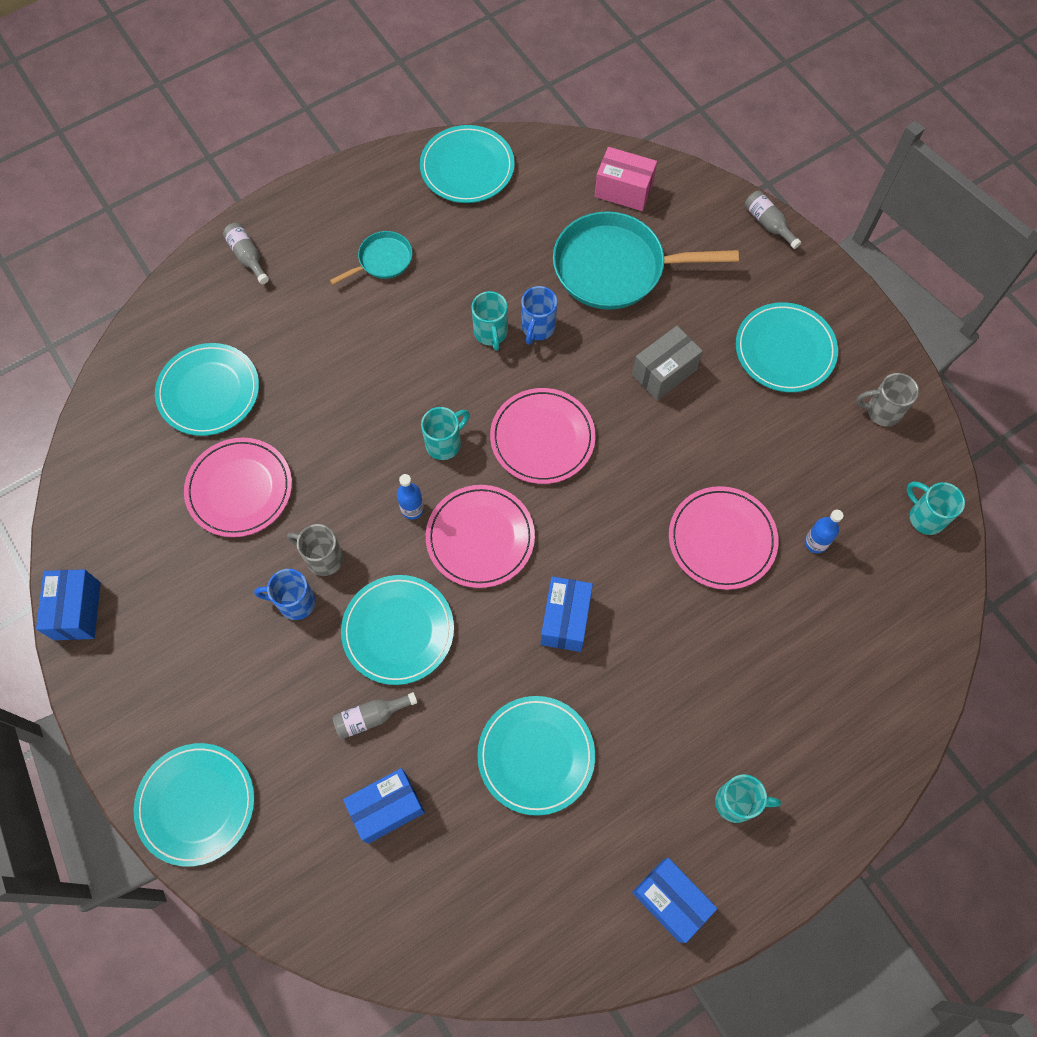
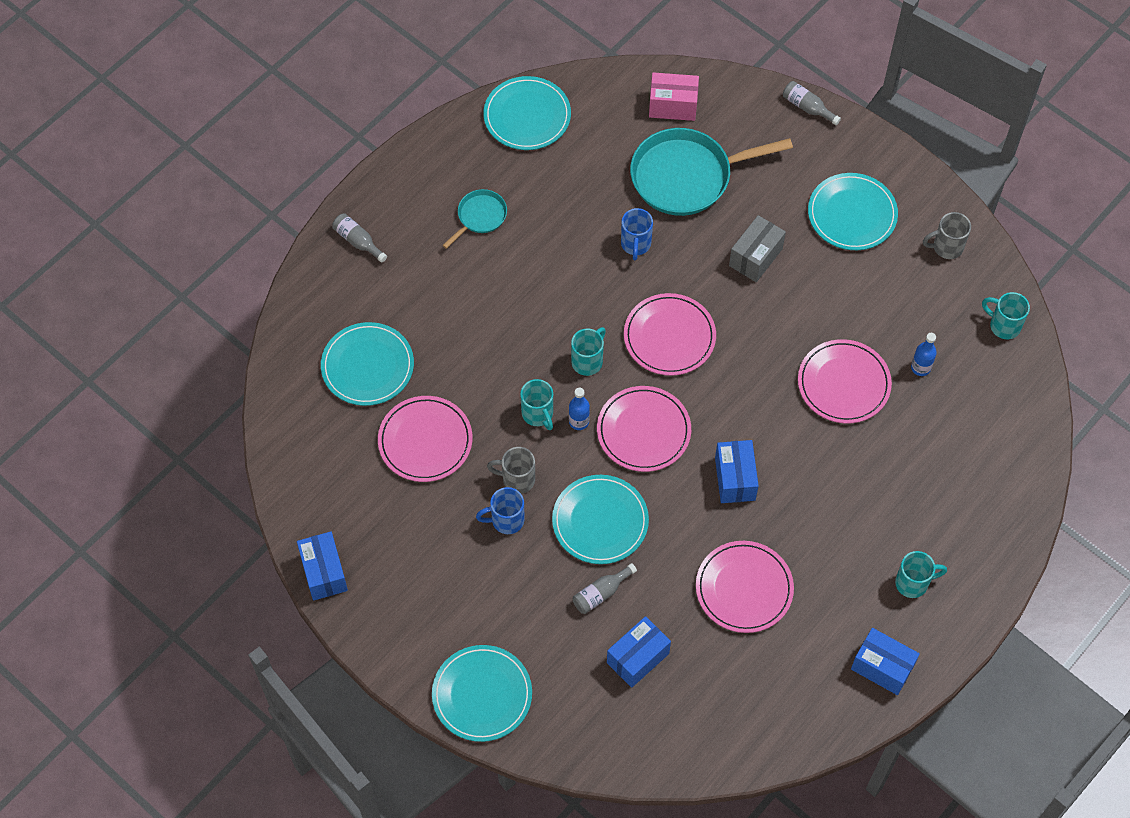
camera: 15 degrees left, 5 degrees down
turquoise mug [472,291,508,351] -> turquoise mug moved to [520,379,553,430]
turquoise plate [477,696,595,816] -> pink plate [696,541,794,633]

